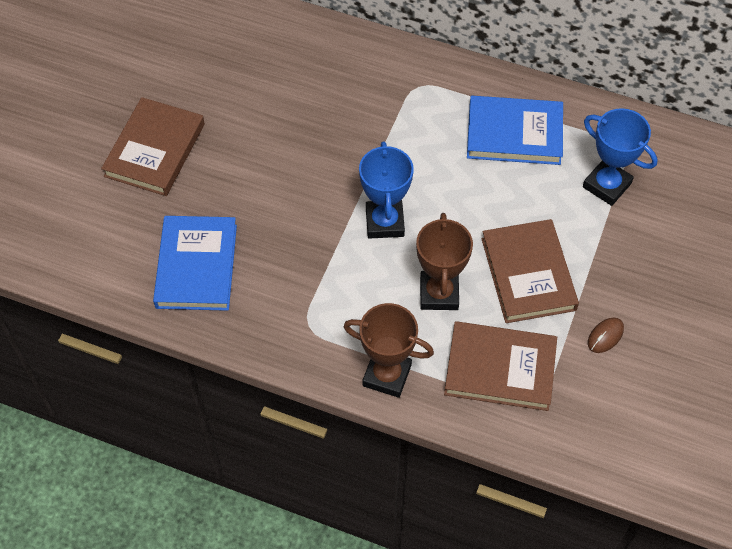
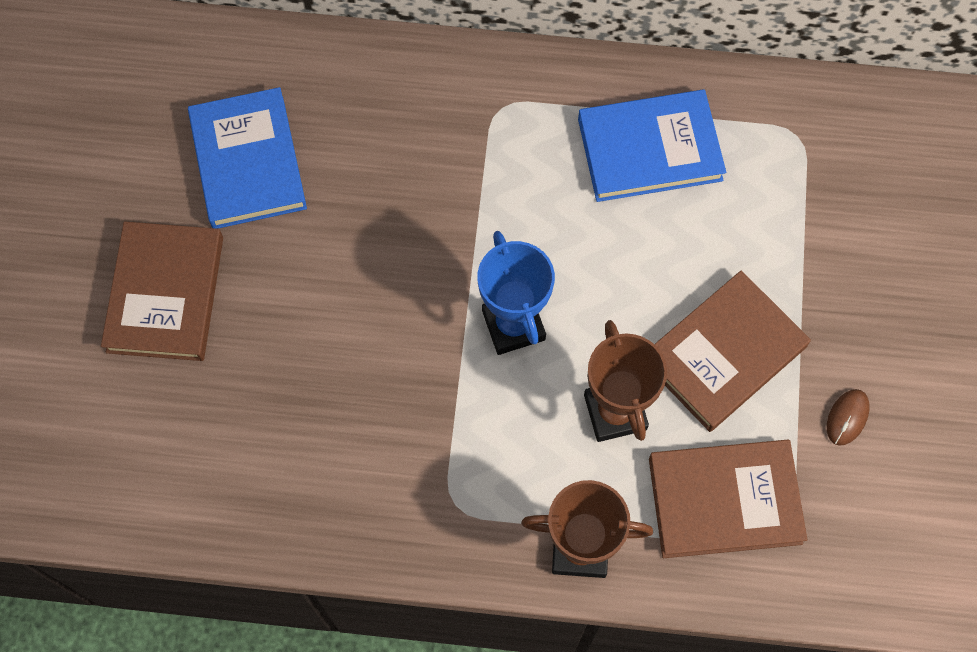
camera: 15 degrees left, 10 degrees up
blue book [153,216,237,311] -> blue book moved to [188,87,307,229]
brown book [481,219,579,323] -> brown book turned 75 degrees clockwise [654,271,811,432]
blue trophy [583,108,658,206] -> none

